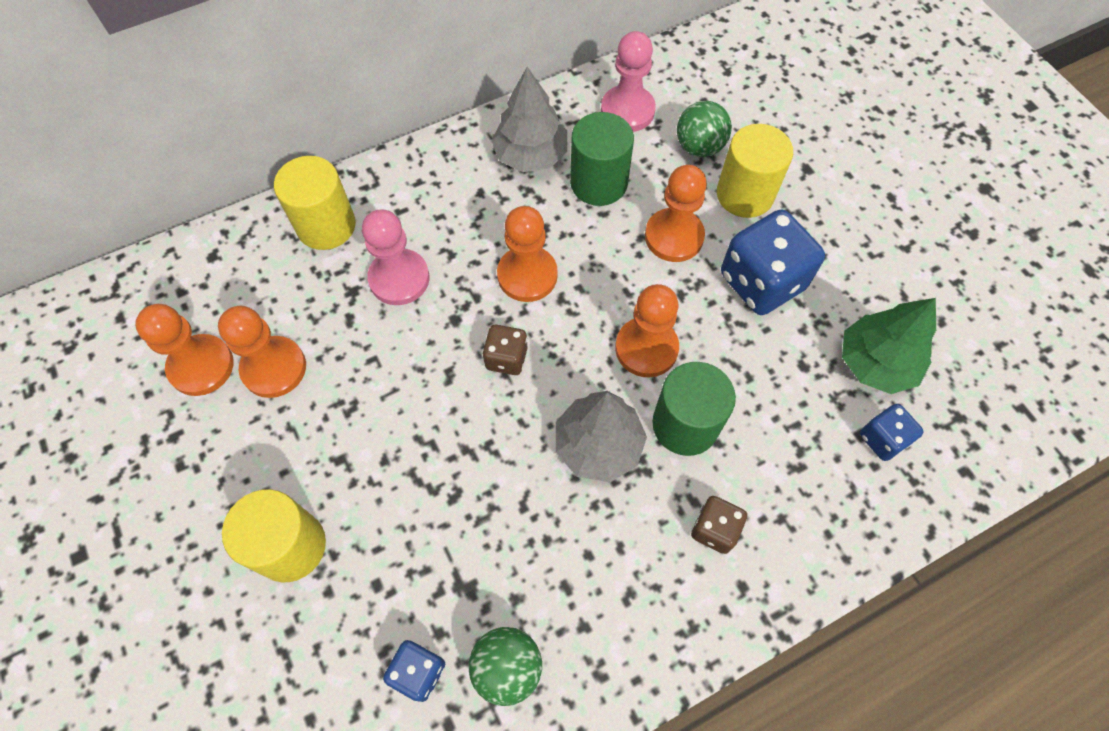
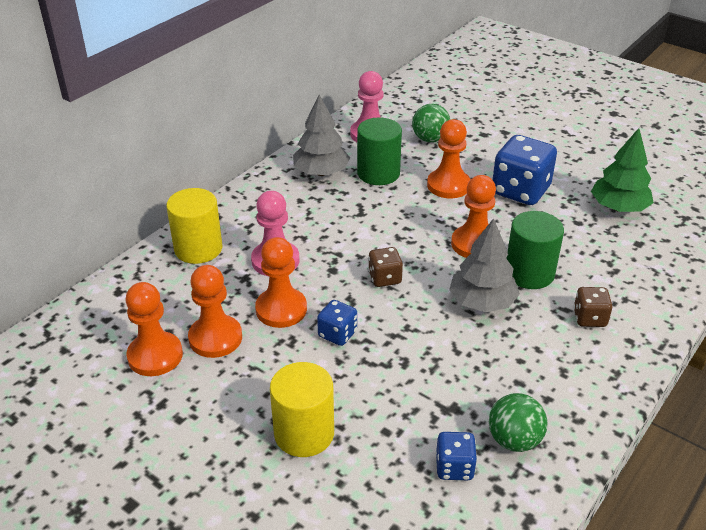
camera: 25 degrees left, 25 degrees down
orange pawn [497,206,558,302] -> orange pawn moved to [255,237,307,328]
yellow cylinder [717,124,793,218] -> none
blue dice [860,404,924,461] -> blue dice moved to [317,300,357,346]

